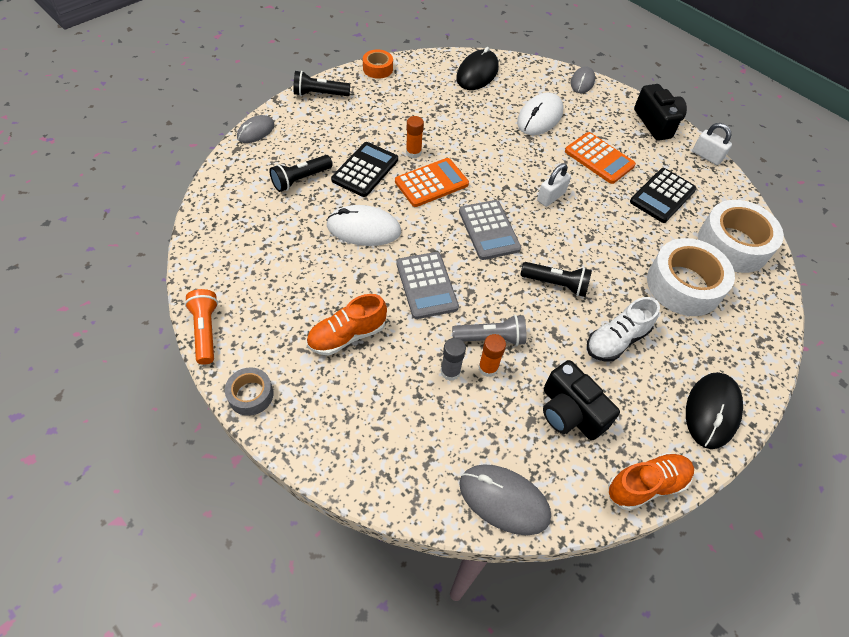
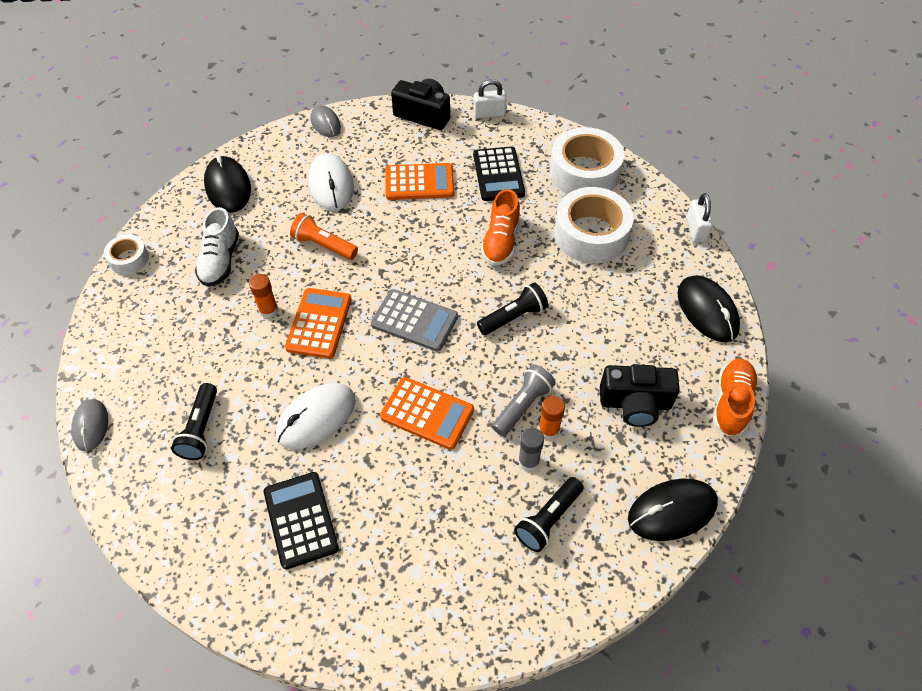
camera: 45 degrees left, 0 degrees up
orange flashlight [185,289,218,365] -> orange flashlight moved to [290,213,358,260]
grey tape [225,368,273,416] -> none
black flashlight [294,71,350,96] -> black flashlight moved to [514,477,584,552]
orange shoe [306,294,387,355] -> orange shoe moved to [481,189,520,266]
black calculator [331,142,398,197] -> black calculator moved to [264,472,339,569]
orange tape [363,49,393,79] -> white tape [104,235,149,275]
grey calculator [396,252,459,319] -> orange calculator [380,377,474,450]
grey mouse [459,464,551,535] -> black mouse [628,478,718,541]
white padlock [537,163,571,207] -> white padlock moved to [686,193,713,242]
white shoe [587,297,660,362] -> white shoe moved to [195,207,239,287]

